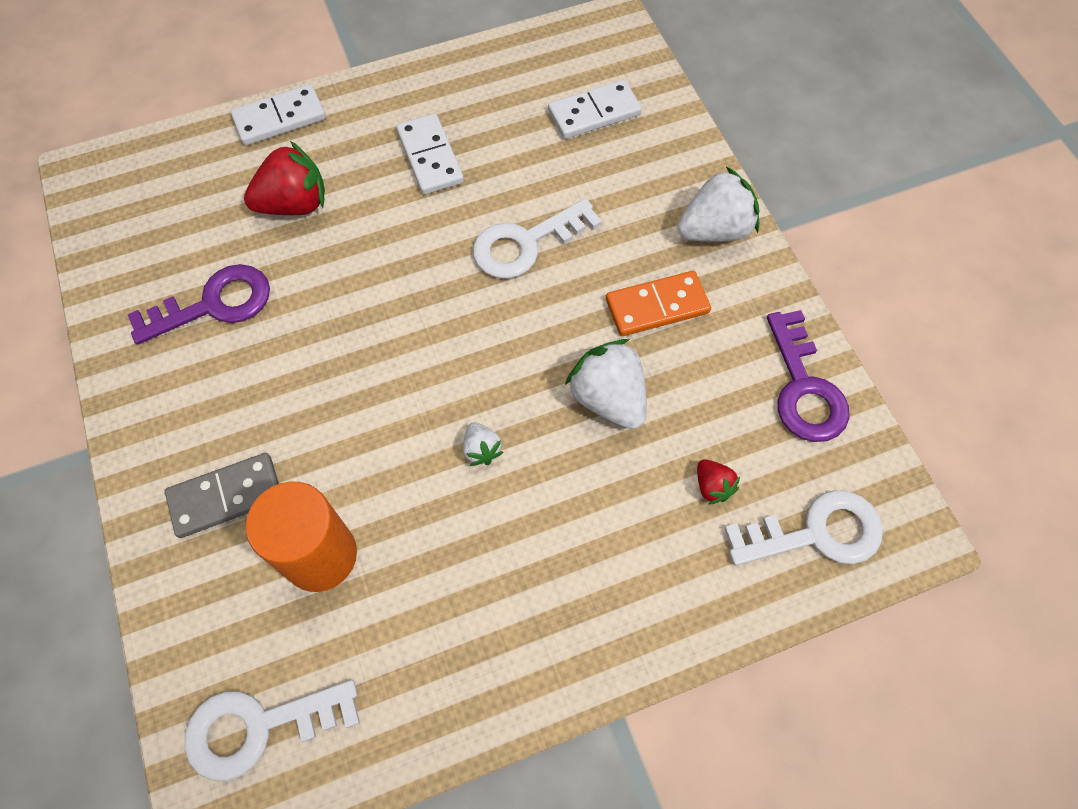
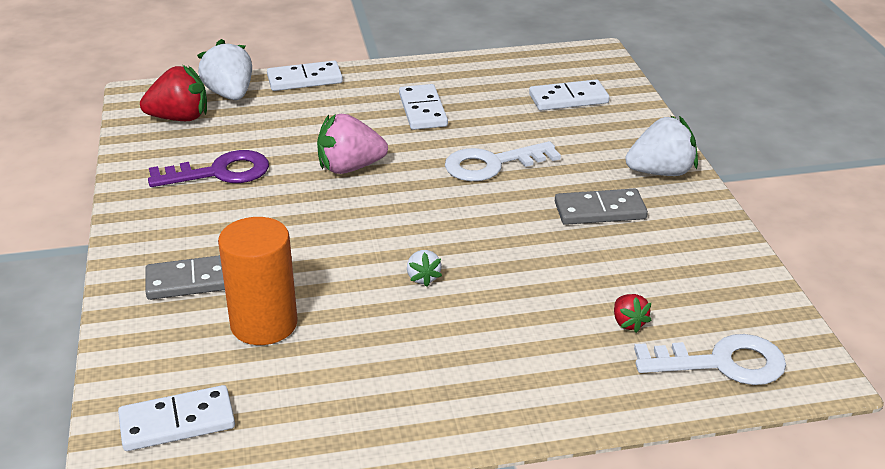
camera: 10 degrees right, 30 degrees down
white key [184,680,360,781] -> white domino [118,385,235,451]
red strawberry [244,141,325,215] -> red strawberry moved to [140,65,207,121]
white strawberry [565,339,647,429] -> white strawberry moved to [197,39,252,100]
orange domino [606,271,711,336] -> grey domino [555,188,648,225]
purple key [767,310,850,442] -> none
none -> pink strawberry [317,114,388,174]

